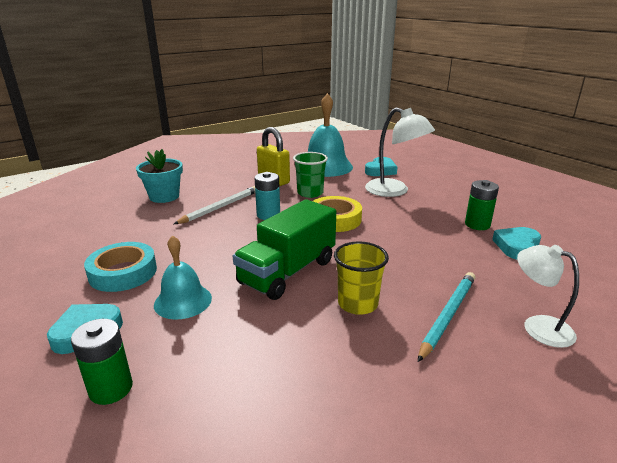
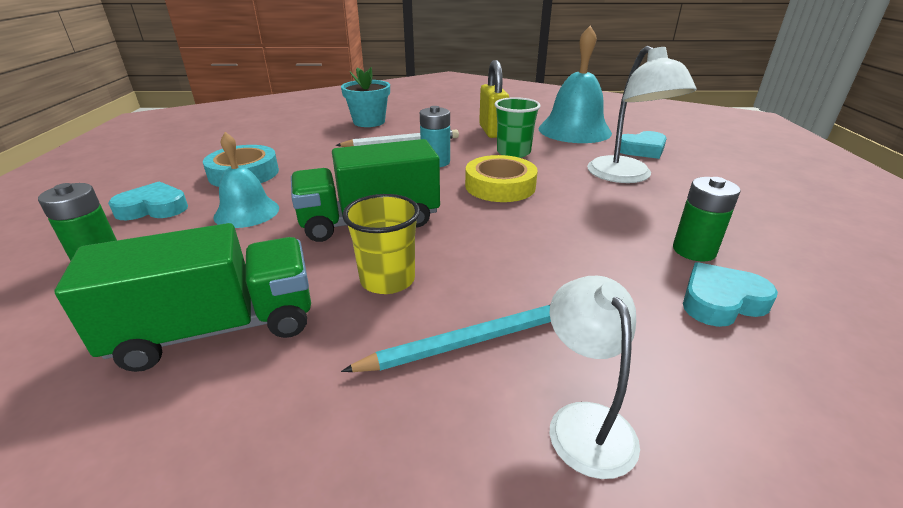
camera: 35 degrees right, 5 degrees up
none -> green truck [55,223,311,372]

